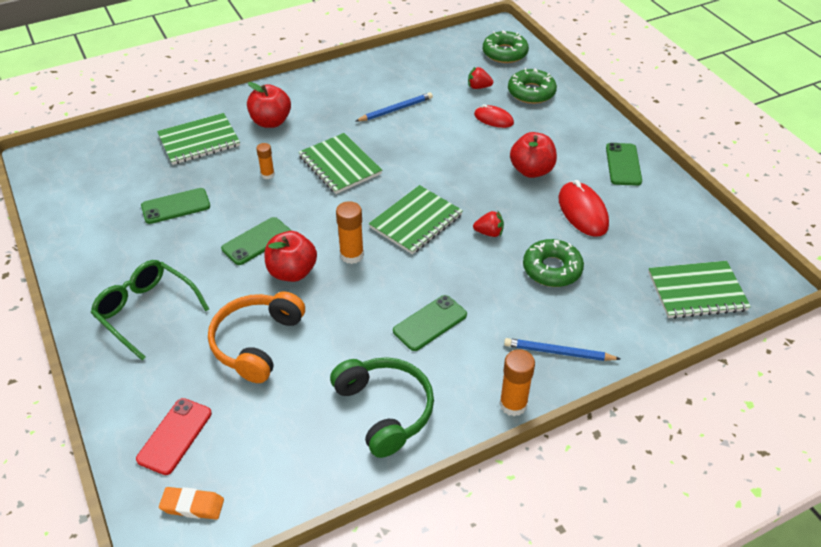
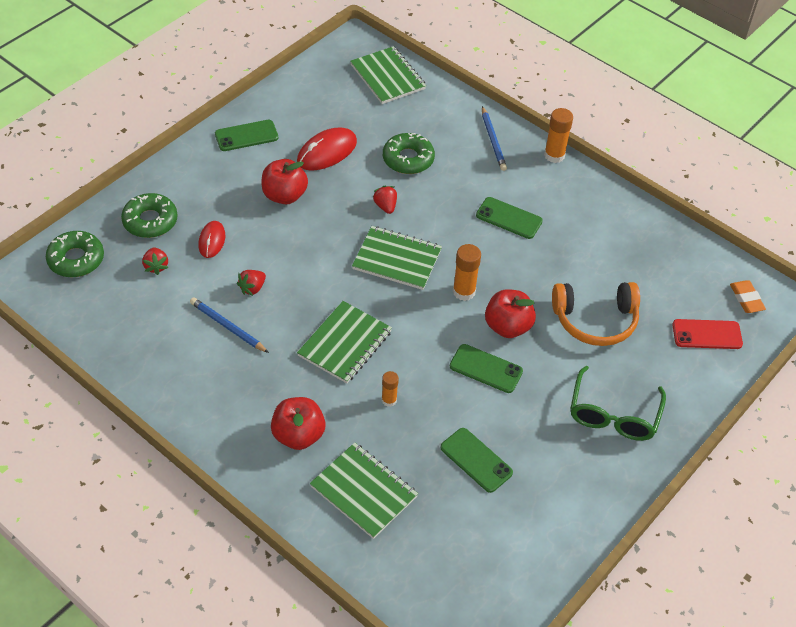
camera: 115 degrees left, 5 degrees up
green headphones [330,357,434,458] -> none
none -> red strawberry [237,270,266,296]

